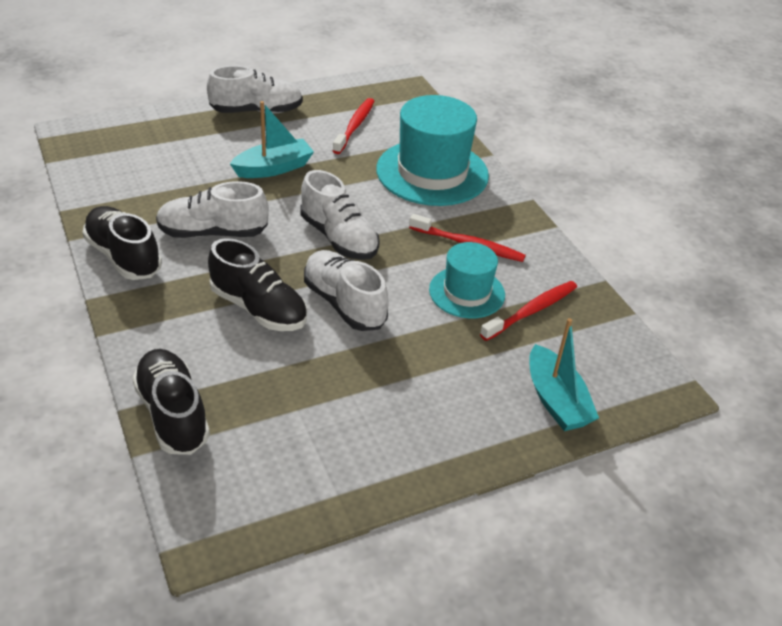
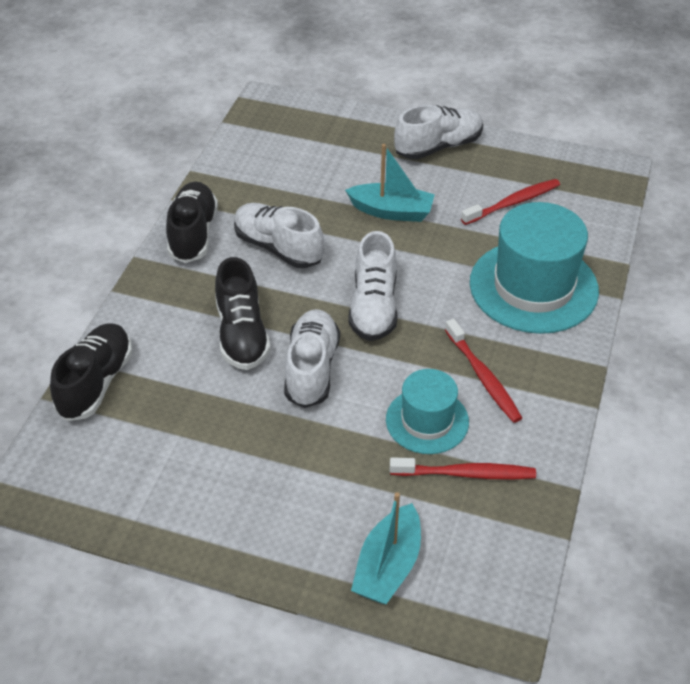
camera: 45 degrees right, 5 degrees up
white shoe [207,65,303,114] -> white shoe turned 60 degrees counterclockwise [394,105,483,159]

